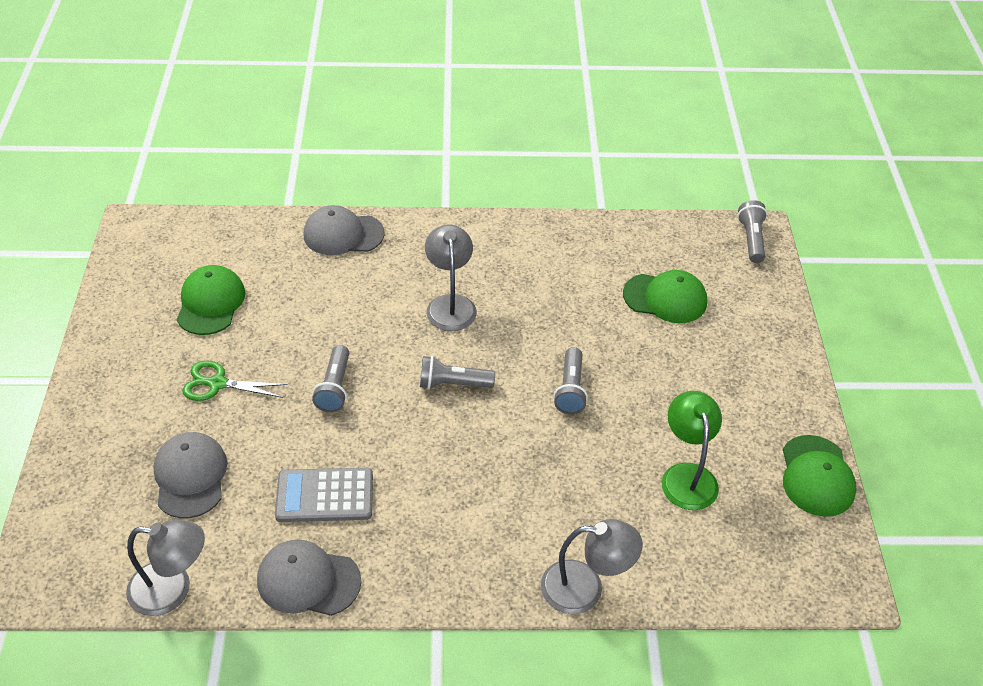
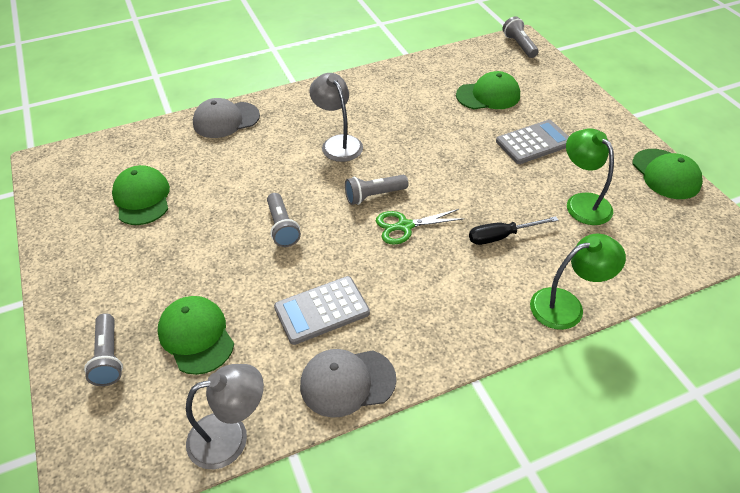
camera: 20 degrees left, 0 degrees up
grey cap [153,432,227,518] -> green cap [157,296,234,375]
green scissors [182,360,288,401] -> green scissors moved to [376,209,465,245]
grey lamp [541,519,643,614] -> green lamp [530,234,626,330]
grey flashlight [553,347,588,414] -> grey flashlight moved to [84,313,123,386]
none -> black screwdriver [469,216,558,245]
none -> grey calculator [496,120,569,164]

